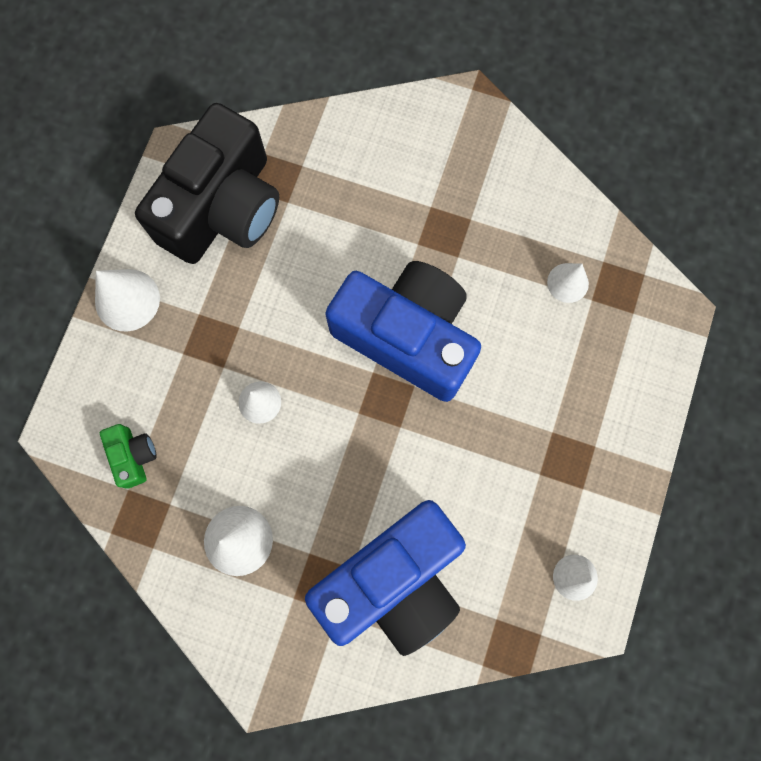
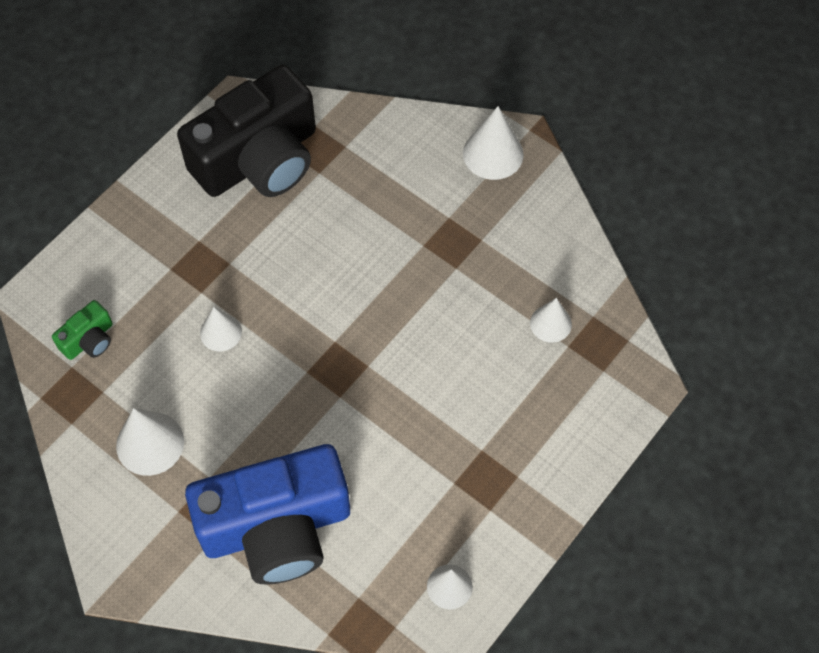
camera: 20 degrees right, 15 degrees down
white cone [95,269,160,332] -> white cone moved to [463,106,524,180]
green camera [100,424,157,489] -> green camera turned 45 degrees clockwise [52,300,113,360]
blue camera [325,261,481,402] -> none

